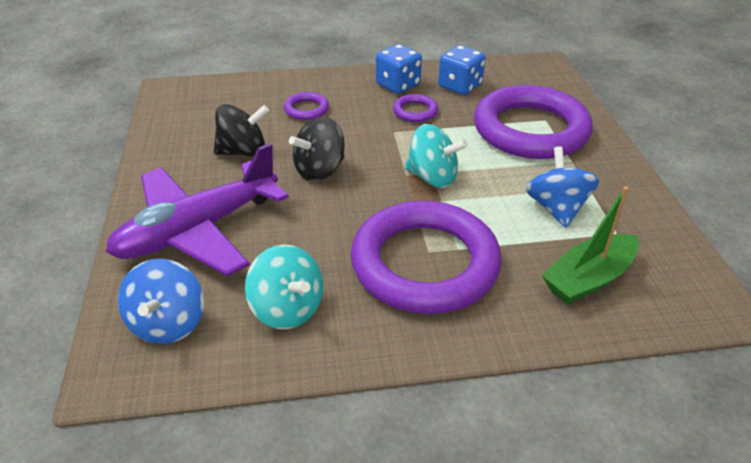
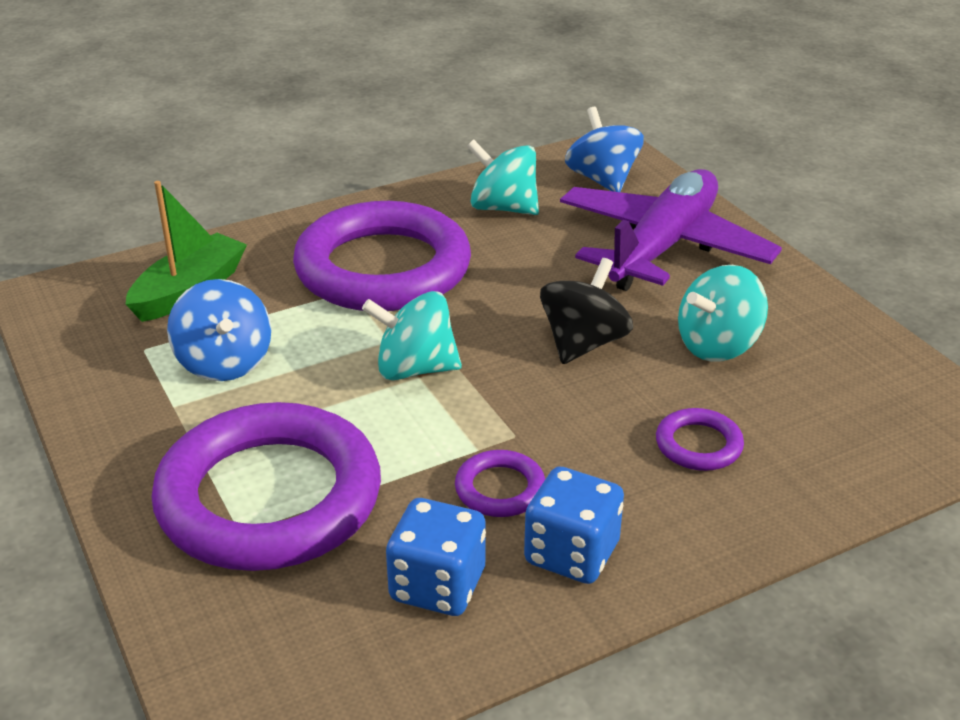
camera: 160 degrees right, 5 degrees down
black spinning top [214,104,269,157] -> turquoise spinning top [678,265,768,362]

